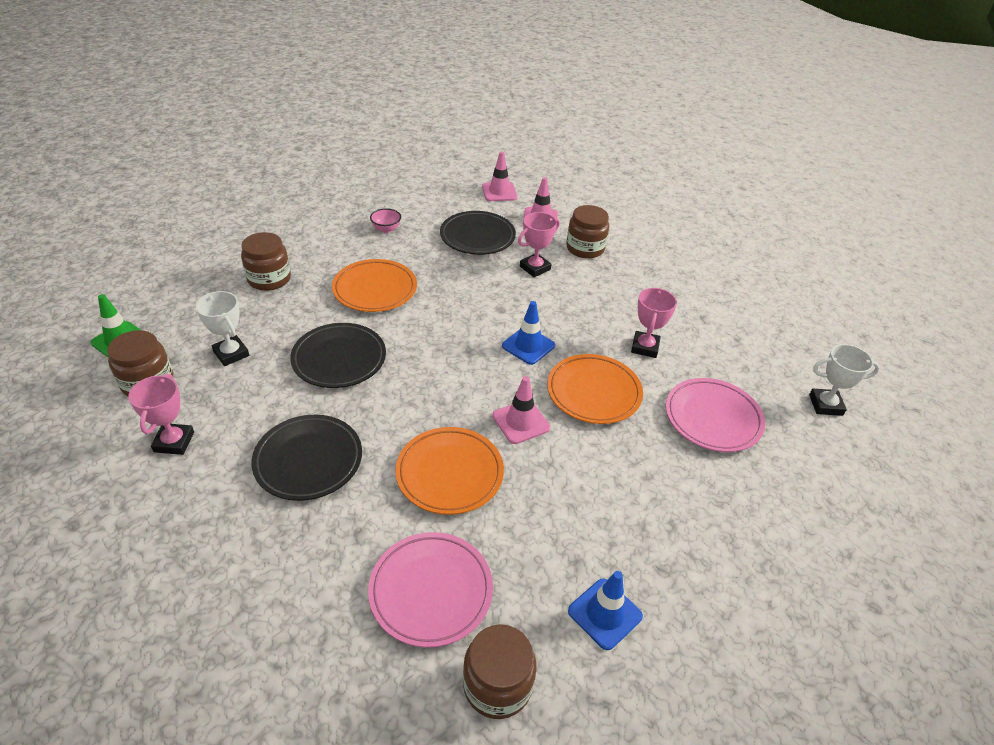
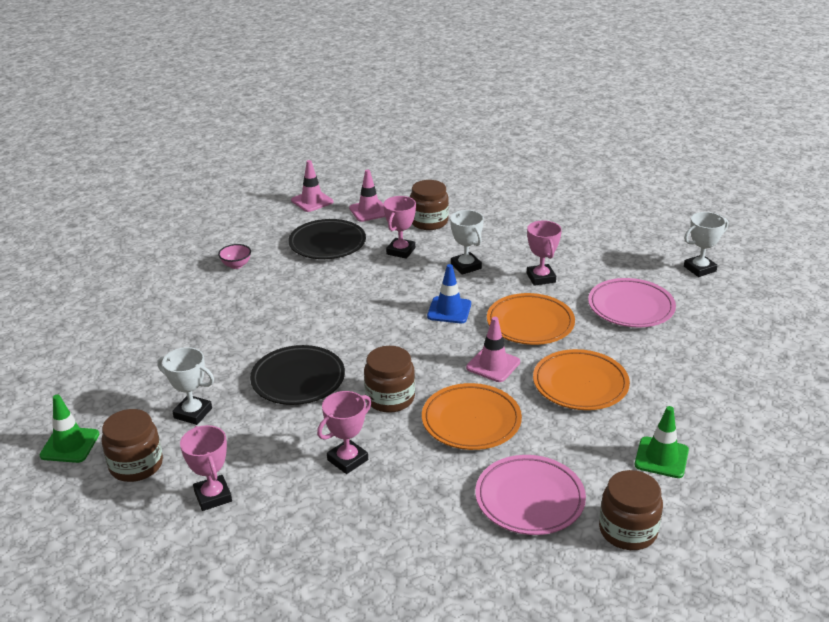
camera: 25 degrees left, 10 degrees down
brown jar [241,232,291,291] -> brown jar moved to [364,346,415,413]
black plate [251,415,362,501] -> pink trophy [317,391,371,474]
orange plate [332,259,417,312] -> orange plate moved to [533,349,630,410]
blue traffic cone [568,571,643,650] -> green traffic cone [635,406,689,478]
none -> white trophy [450,210,484,275]

